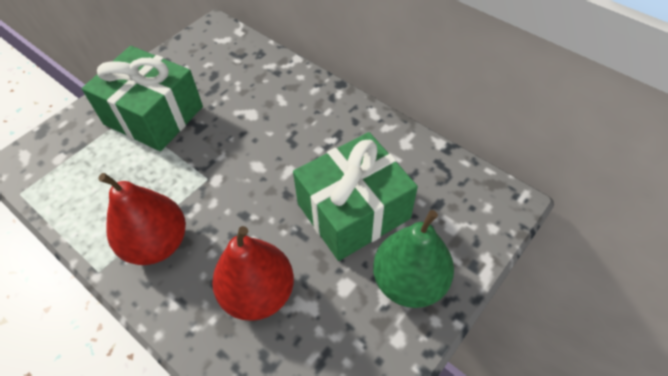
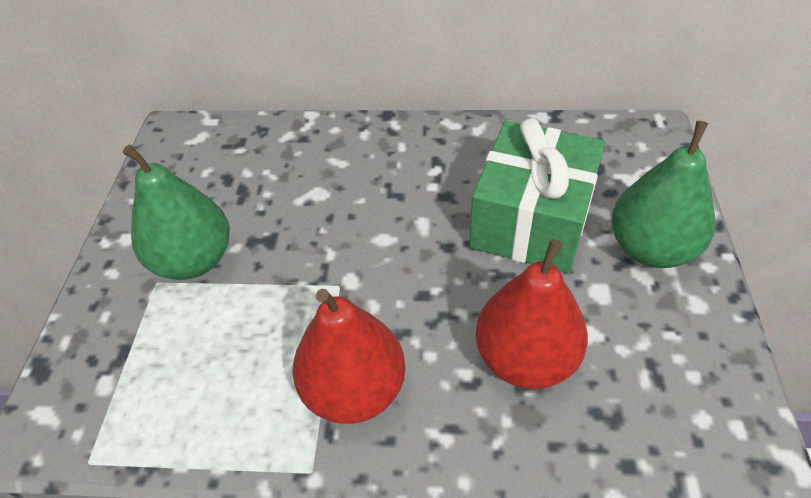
camera: 35 degrees left, 5 degrees down
green gift [82,46,203,151] -> green pear [123,145,230,280]

